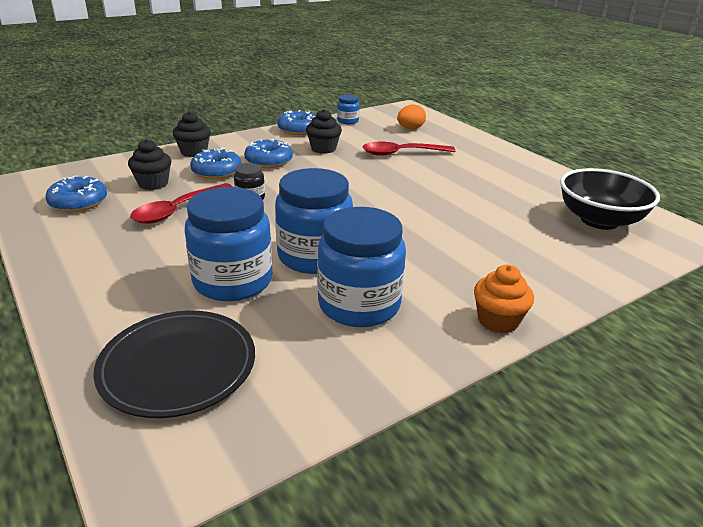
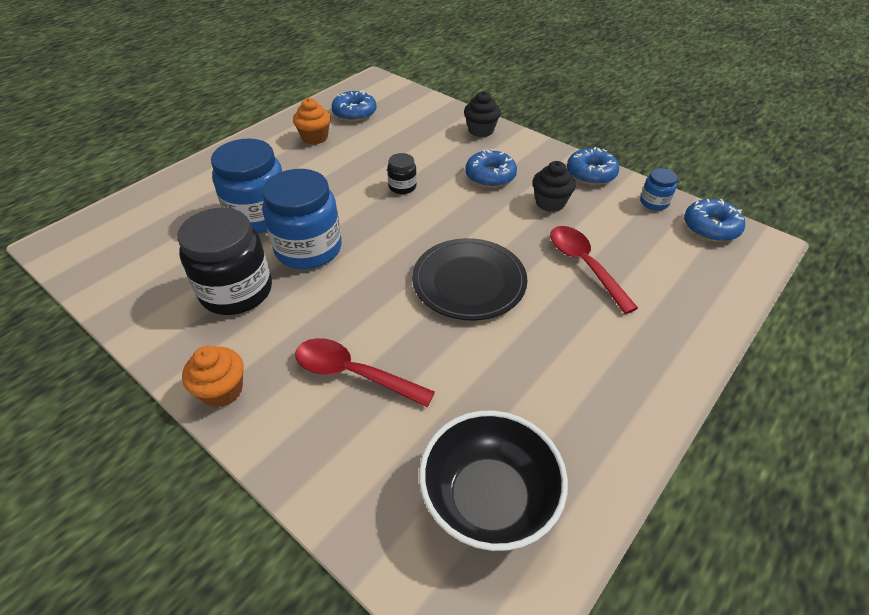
camera: 75 degrees right, 15 degrees up
black plate [93,311,255,418] -> black plate moved to [412,238,528,320]
black cupcake [128,139,171,190] -> none
red spoon [130,183,233,224] -> red spoon moved to [295,338,435,407]
blue donut [190,148,242,179] -> blue donut moved to [684,199,745,242]
blue jar [317,207,406,327] -> black jar [177,208,272,315]
orange egg [397,104,426,129] -> none
none -> orange cupcake [293,98,331,145]

